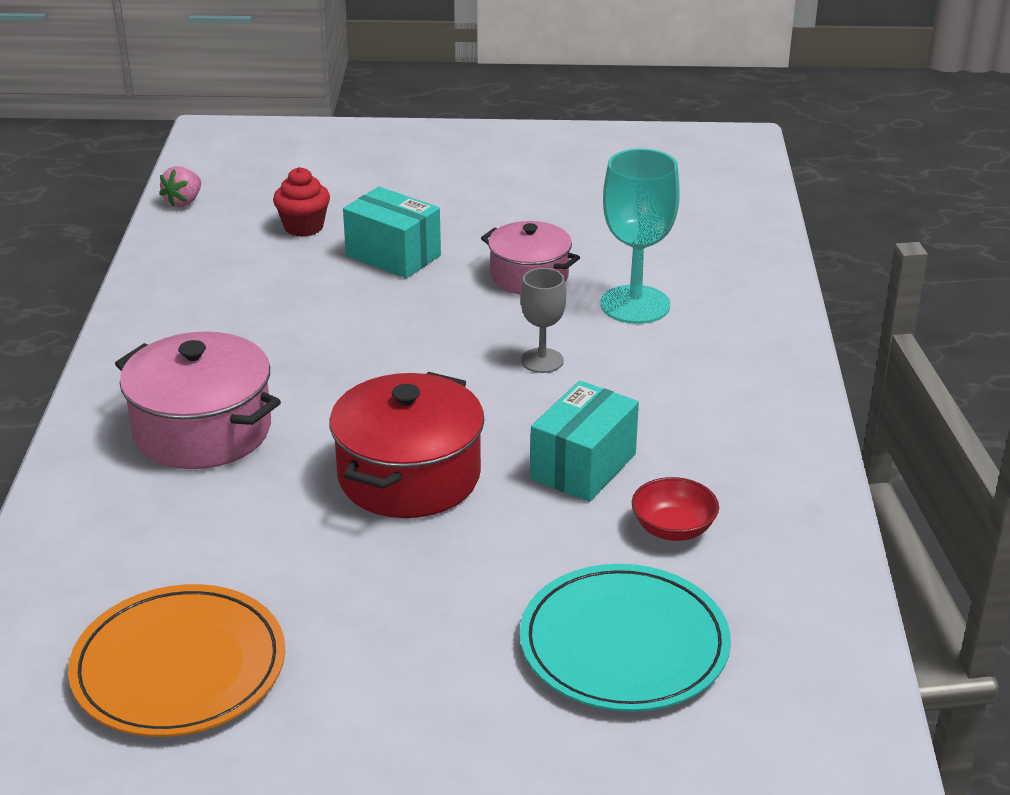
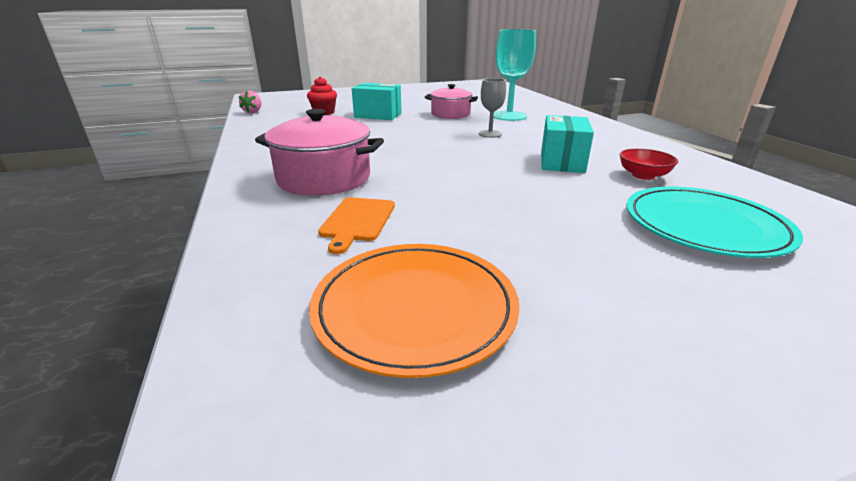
camera: 20 degrees left, 5 degrees down
red pot [330,372,485,518] -> none
none -> orange cutting board [318,197,395,254]

